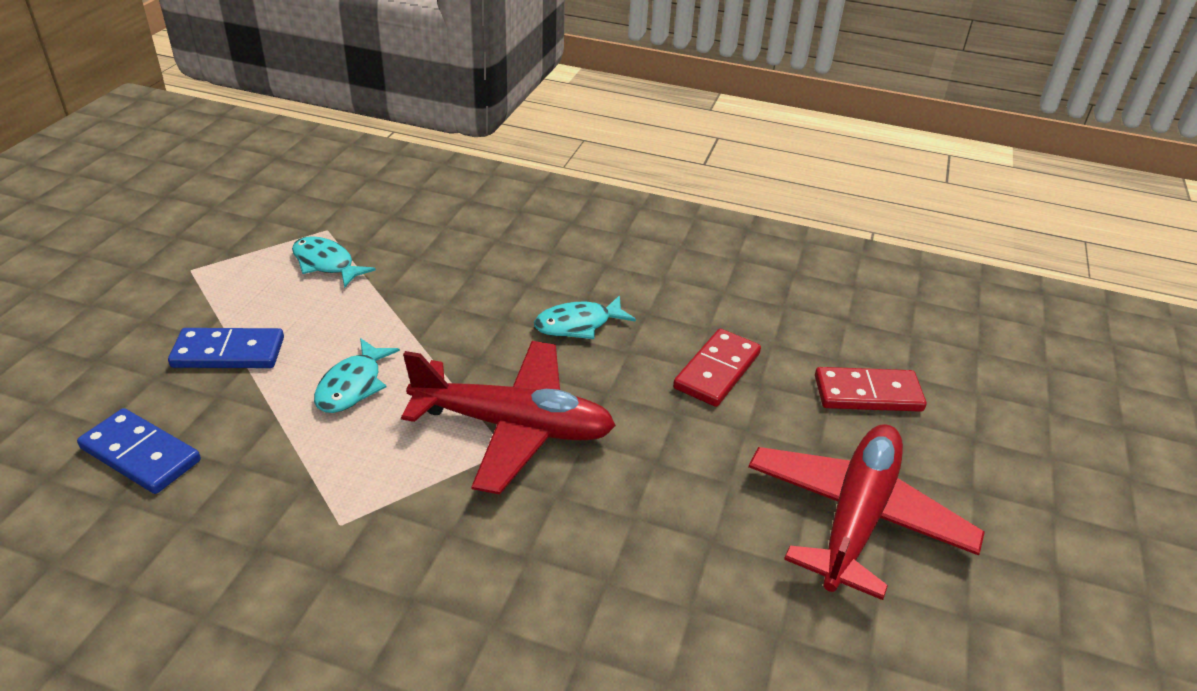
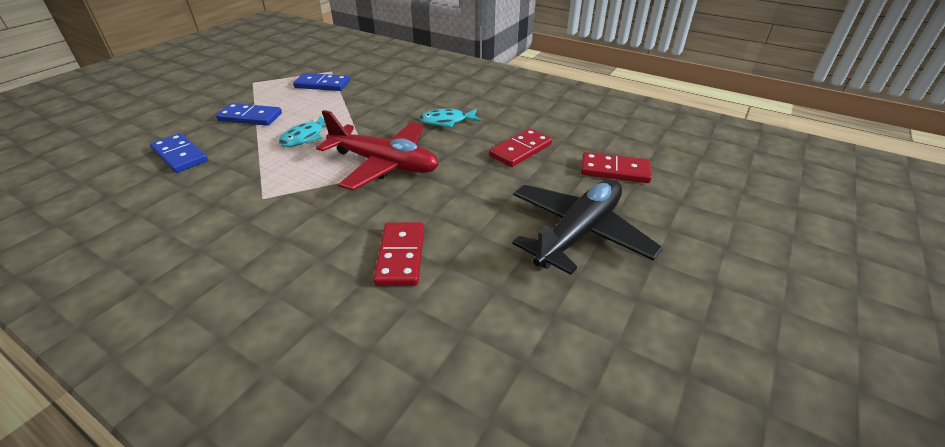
camera: 15 degrees right, 0 degrees up
turquoise fish [292,236,376,288] -> blue domino [293,73,350,91]
red plane [749,424,985,600] -> black plane [512,179,663,275]
none -> red domino [374,222,424,286]

